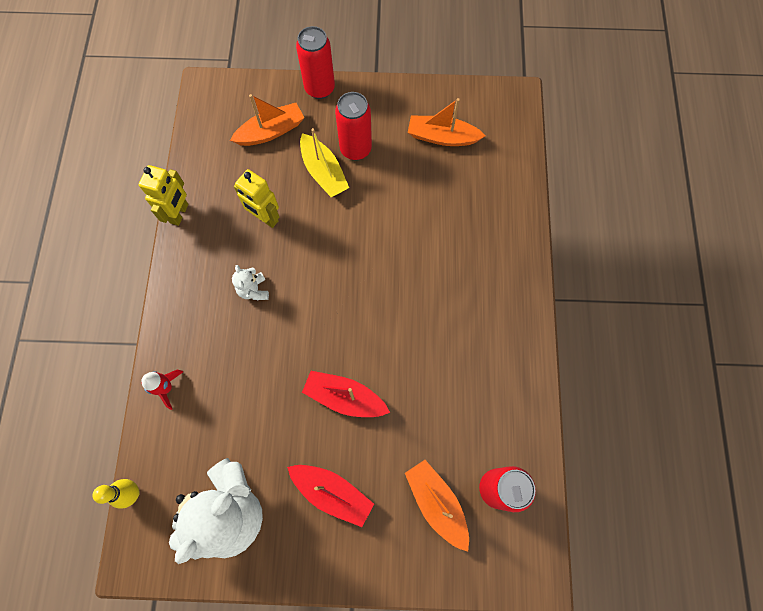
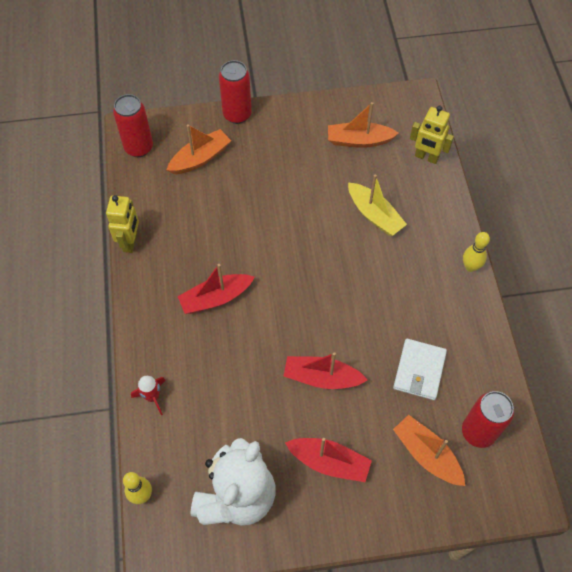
camera: 10 degrees left, 10 degrees down
white teddy bear [232,265,269,301] -> red boat [177,264,255,314]
yellow robot [234,169,279,228] -> yellow robot moved to [410,106,454,164]
yellow boat [300,128,349,197] -> yellow boat moved to [348,175,407,236]
red can [335,92,372,160] -> red can moved to [113,94,153,157]
none -> white wallet [393,339,447,400]
none -> yellow bowling pin [463,232,490,272]

